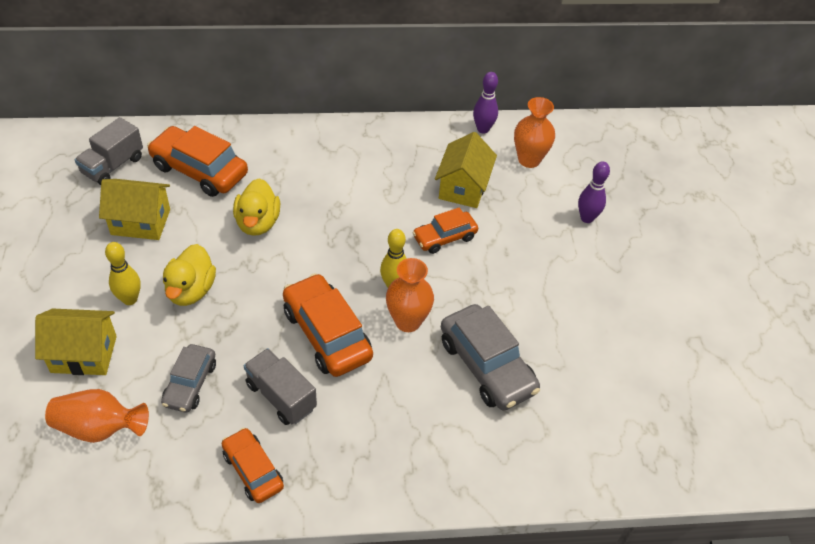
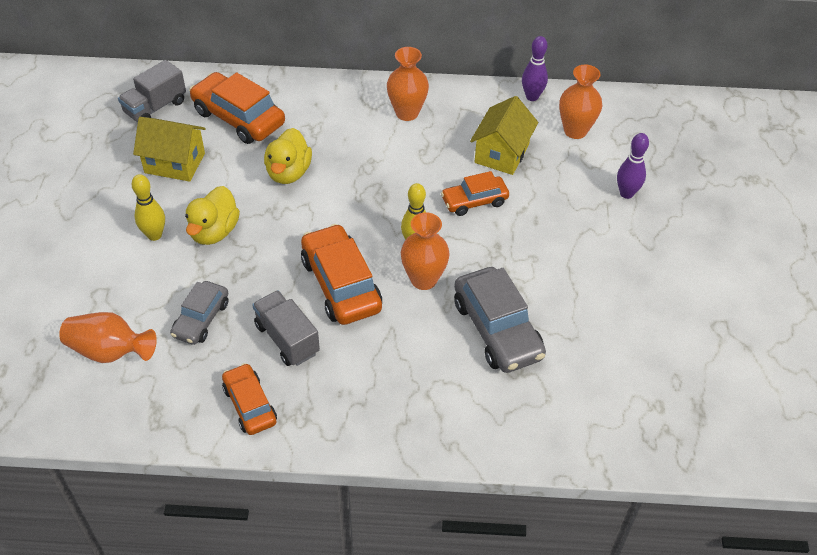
camera: 10 degrees right, 0 degrees up
yellow house [35,308,117,375] -> none
none -> orange vase [387,47,429,121]

